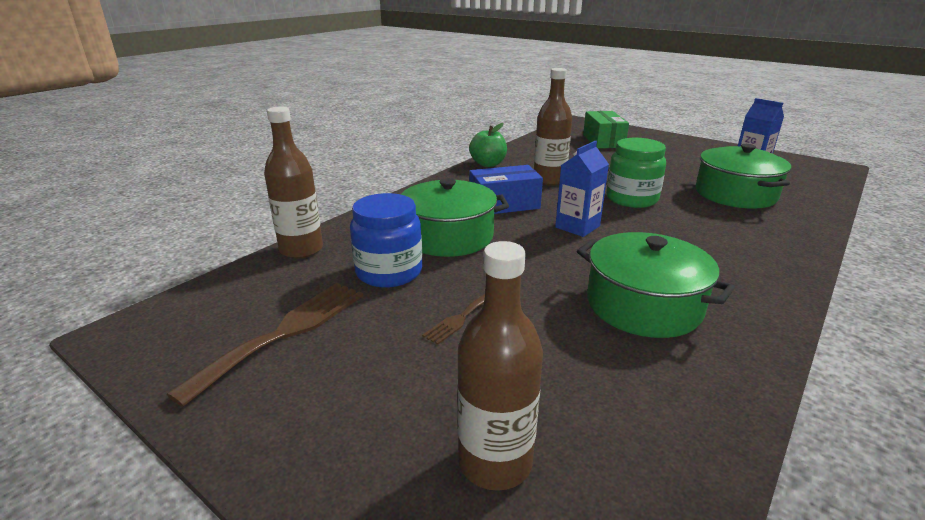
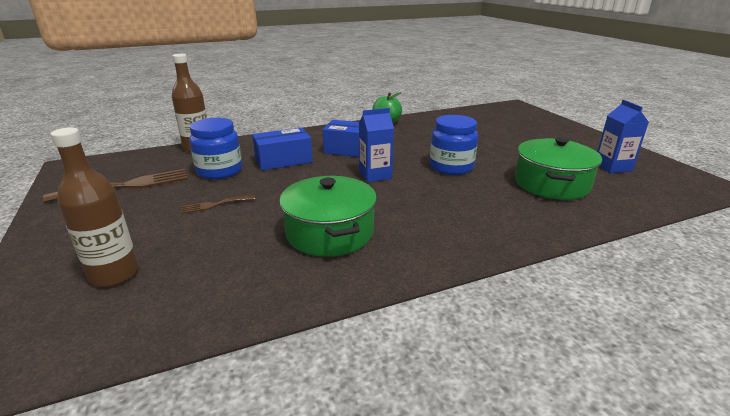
camera: 30 degrees right, 0 degrees up
green pot [401,178,509,257] -> blue box [252,128,313,171]
brown bottle [534,68,572,186] -> none
green box [583,111,629,148] -> none
green jar [606,138,666,208] -> blue jar [430,115,478,175]

